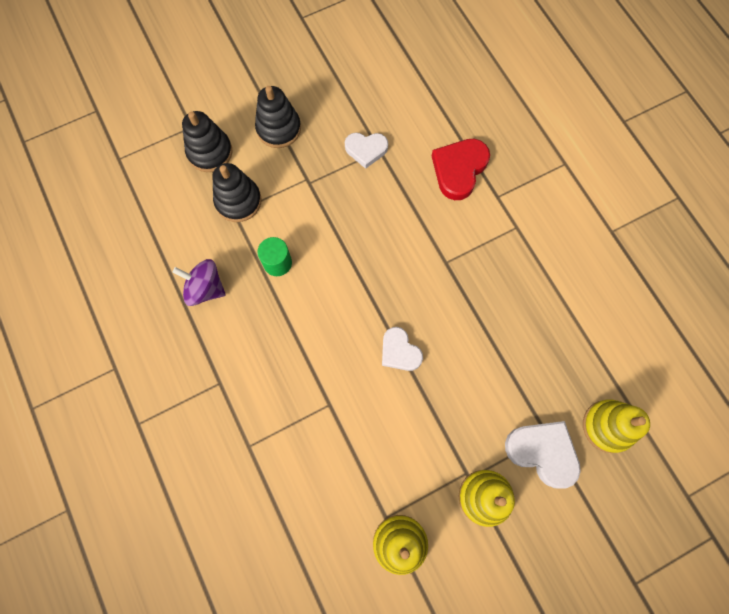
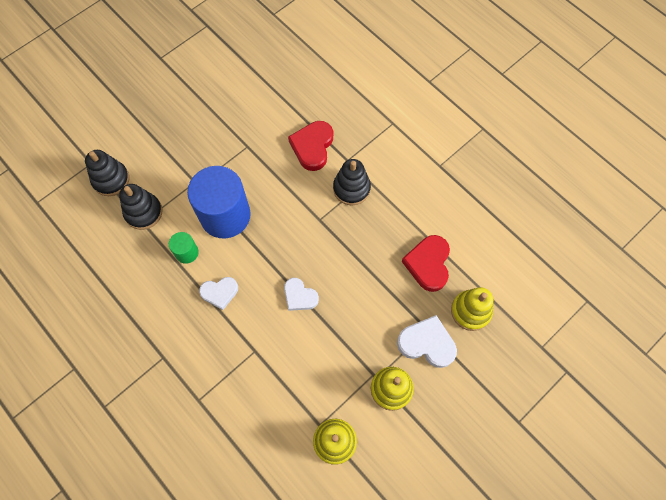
camera: 15 degrees left, 5 degrees down
purple spinning top [173,259,226,306] -> none
black stacking toy [255,86,301,148] -> black stacking toy moved to [333,159,371,205]
white heart [345,133,388,169] -> white heart moved to [199,277,238,310]
none -> blue cylinder [187,166,251,238]
none -> red heart [402,235,450,292]

